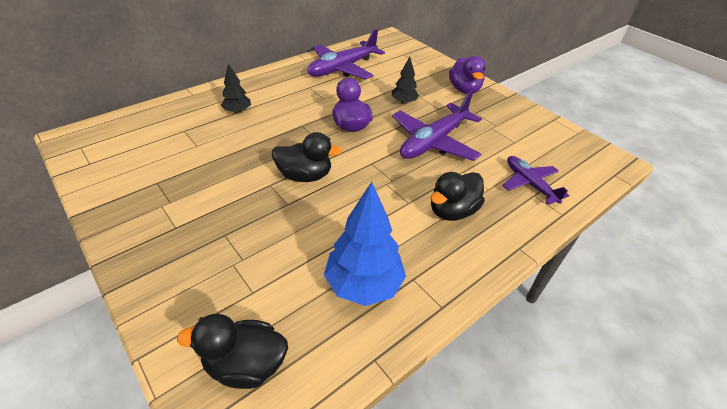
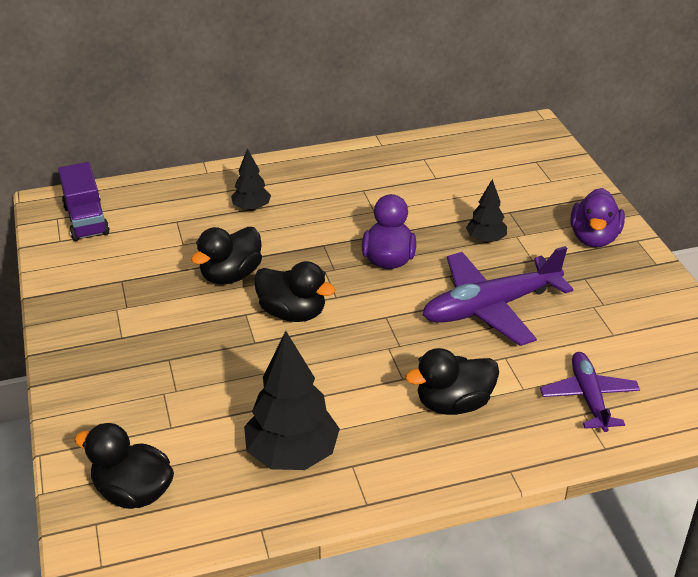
camera: 25 degrees right, 5 degrees down
purple plane [308,29,385,80] -> none
blue tree [324,182,406,306] -> black tree [244,331,340,470]
none -> purple truck [58,162,110,241]
none -> black duck [191,227,262,285]

